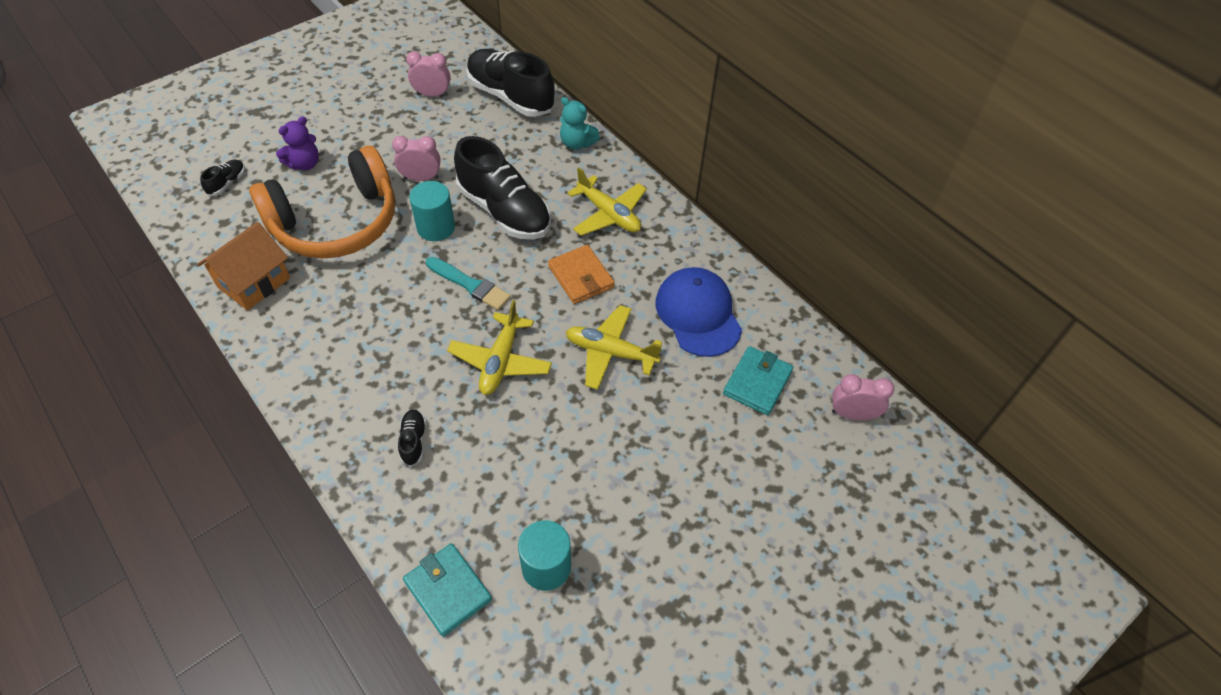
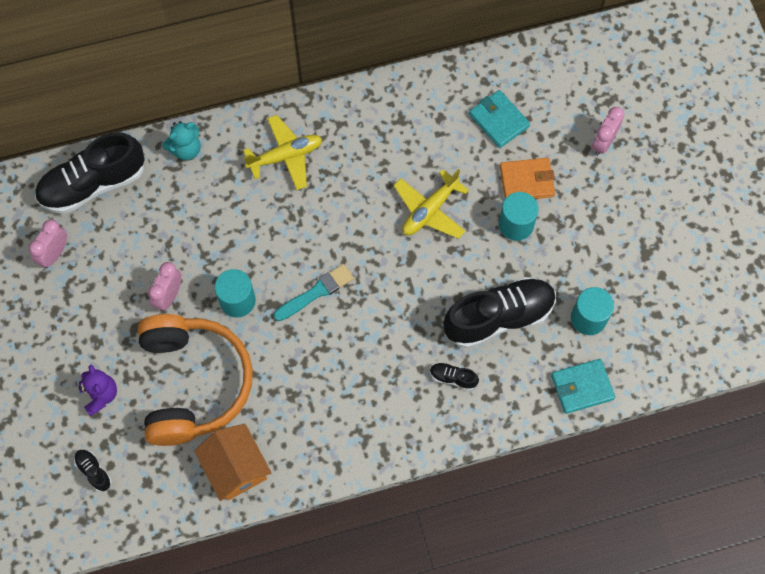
camera: 65 degrees left, 15 degrees up
yellow plane [447,300,552,395] -> none
black shoe [454,136,551,239] -> black shoe moved to [443,277,556,349]
orange wallet [548,245,615,304] -> orange wallet moved to [500,158,555,199]
blue cap [655,267,742,357] -> none
pink clock [832,374,894,420] -> pink clock moved to [592,107,624,156]
none -> turquoise cylinder [499,192,539,241]

